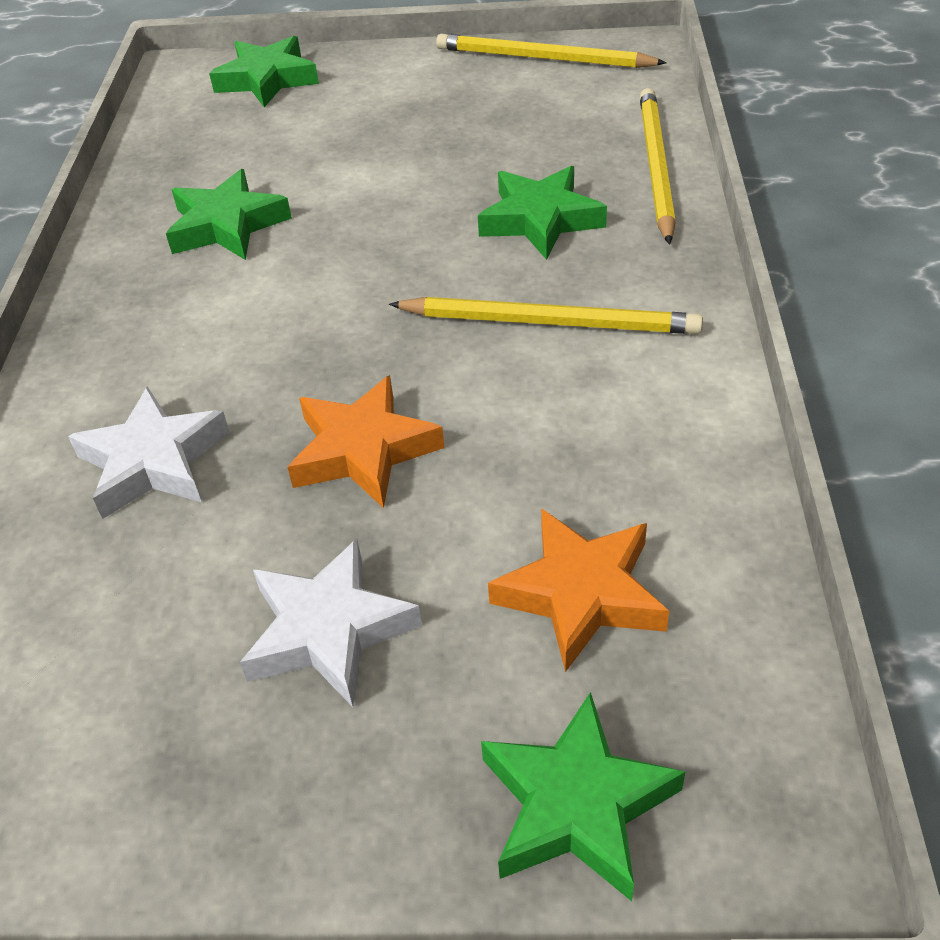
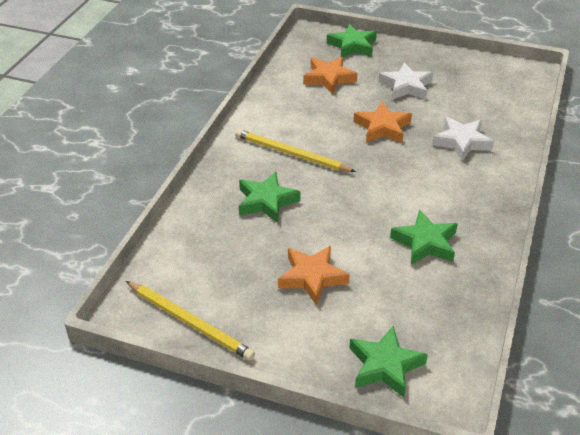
camera: 165 degrees left, 5 degrees down
yellow pencil [640,88,676,245] -> none
none -> orange star [278,246,350,305]

